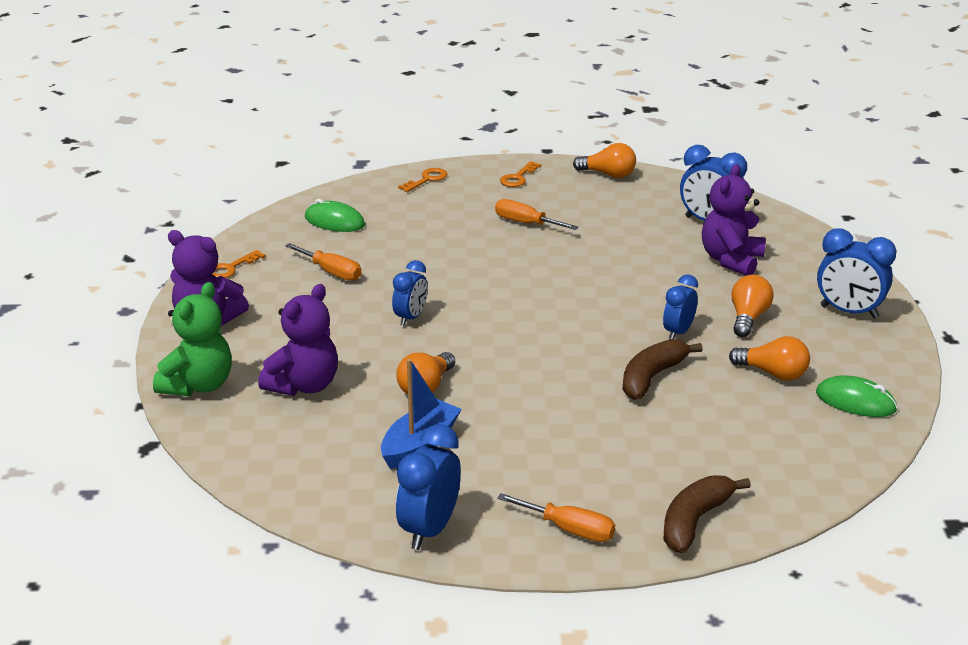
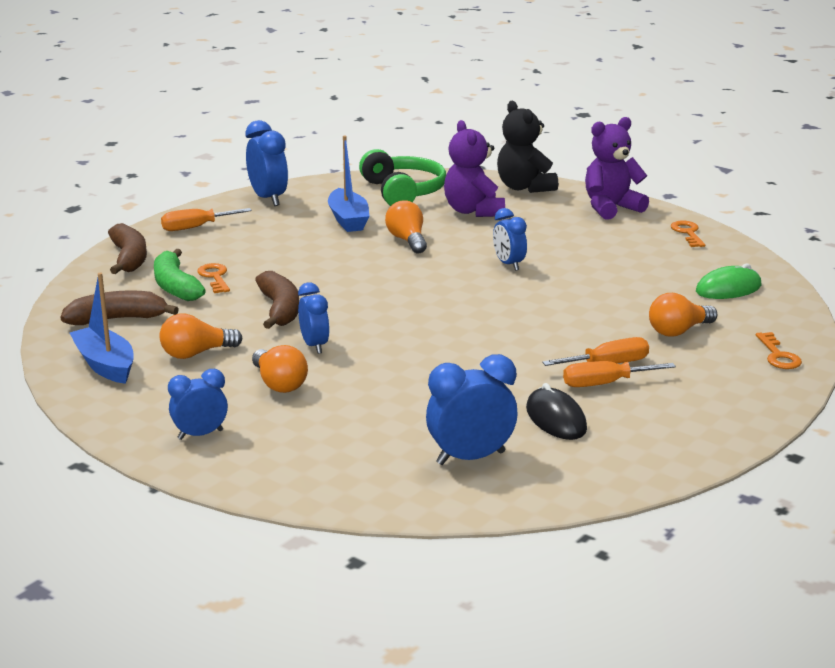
camera: 130 degrees right, 5 degrees down
green teddy bear [153,282,232,396] -> black teddy bear [497,101,558,193]
orange screwdriver [285,243,361,281] -> orange screwdriver moved to [563,361,676,387]
orange key [500,161,541,187] -> orange key moved to [197,263,230,293]
orange light bulb [573,143,636,178] -> orange light bulb moved to [649,293,717,337]
purple teddy bear [702,164,766,276] -> none
green mouse [816,375,897,417] -> blue boat [69,273,134,384]
blue clock [817,228,897,319] -> blue clock [168,369,228,440], size x0.65
none -> brown banana [60,290,179,325]
none -> green banana [154,249,206,301]
none -> green headphones [359,149,446,206]
none -> black mouse [526,383,587,440]

